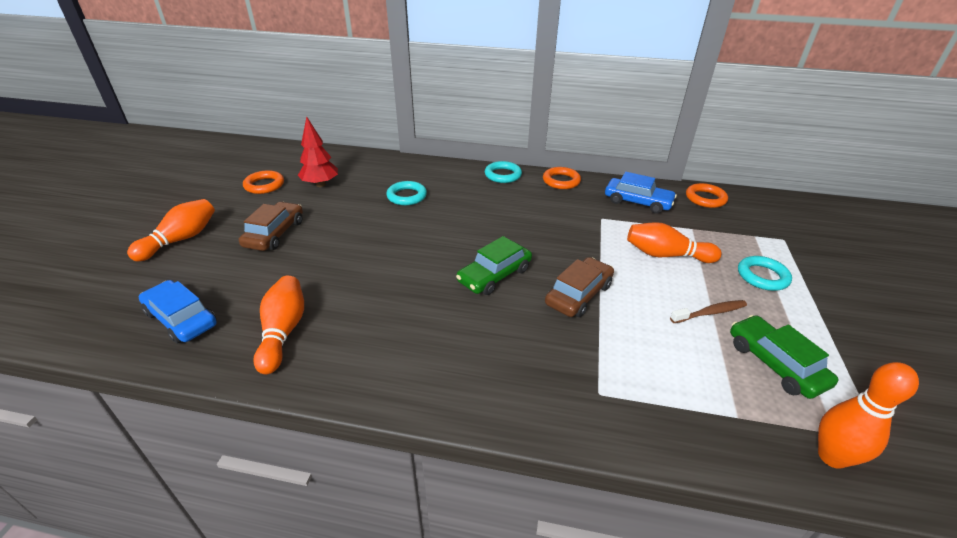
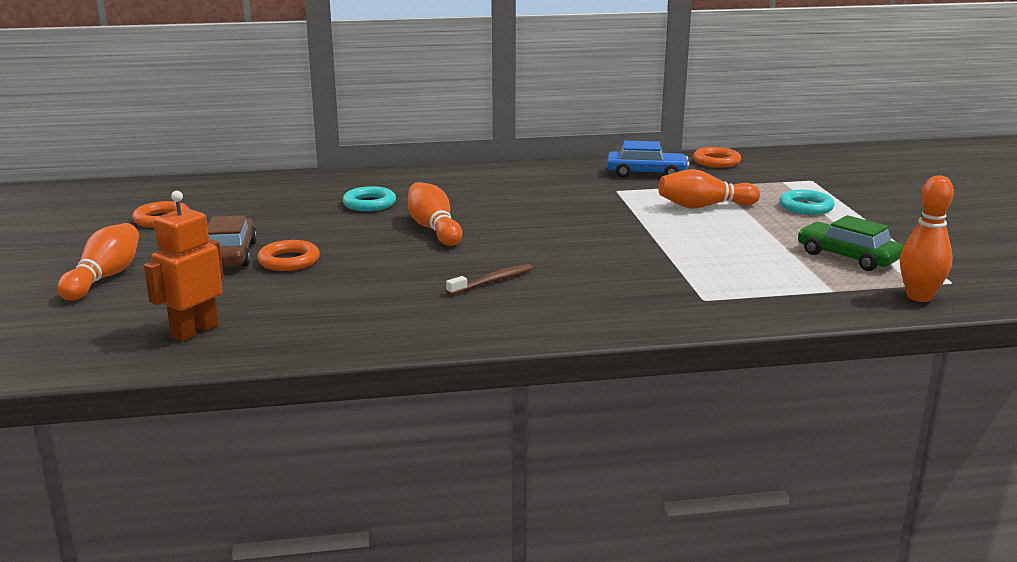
camera: 20 degrees left, 15 degrees down
blue car [139,280,217,344] -> orange robot [144,191,224,342]
orange bowling pin [253,276,304,374] -> orange bowling pin moved to [408,182,462,246]
red tree [298,116,338,187] -> none
green car [456,236,532,295] -> none
turquoise ring [485,161,522,183] -> none
orange ring [543,167,581,189] -> orange ring moved to [257,240,320,271]
brown car [545,257,614,317] -> none
brown toothbrush [670,300,747,323] -> brown toothbrush moved to [446,264,533,295]

